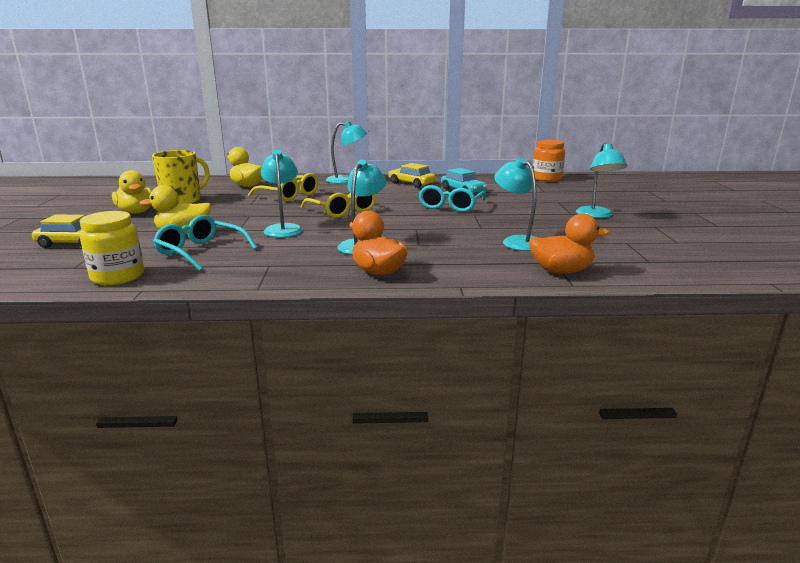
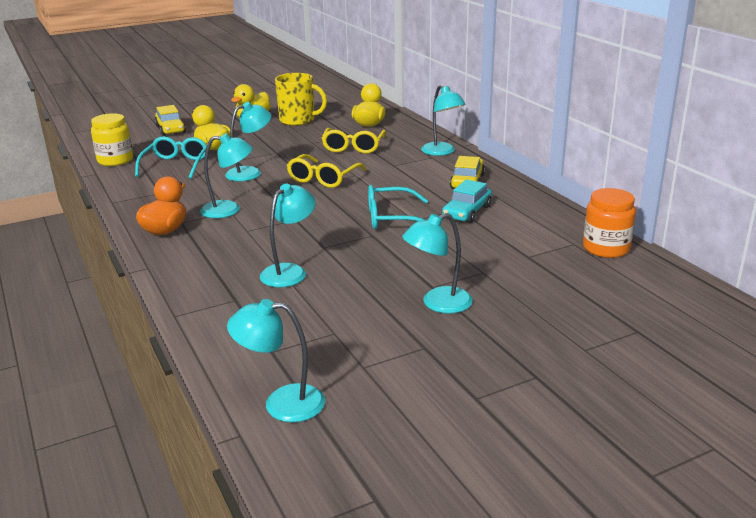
camera: 65 degrees right, 5 degrees up
orange duck [529,213,609,274] -> none
none -> turquoise lamp [227,299,325,422]

